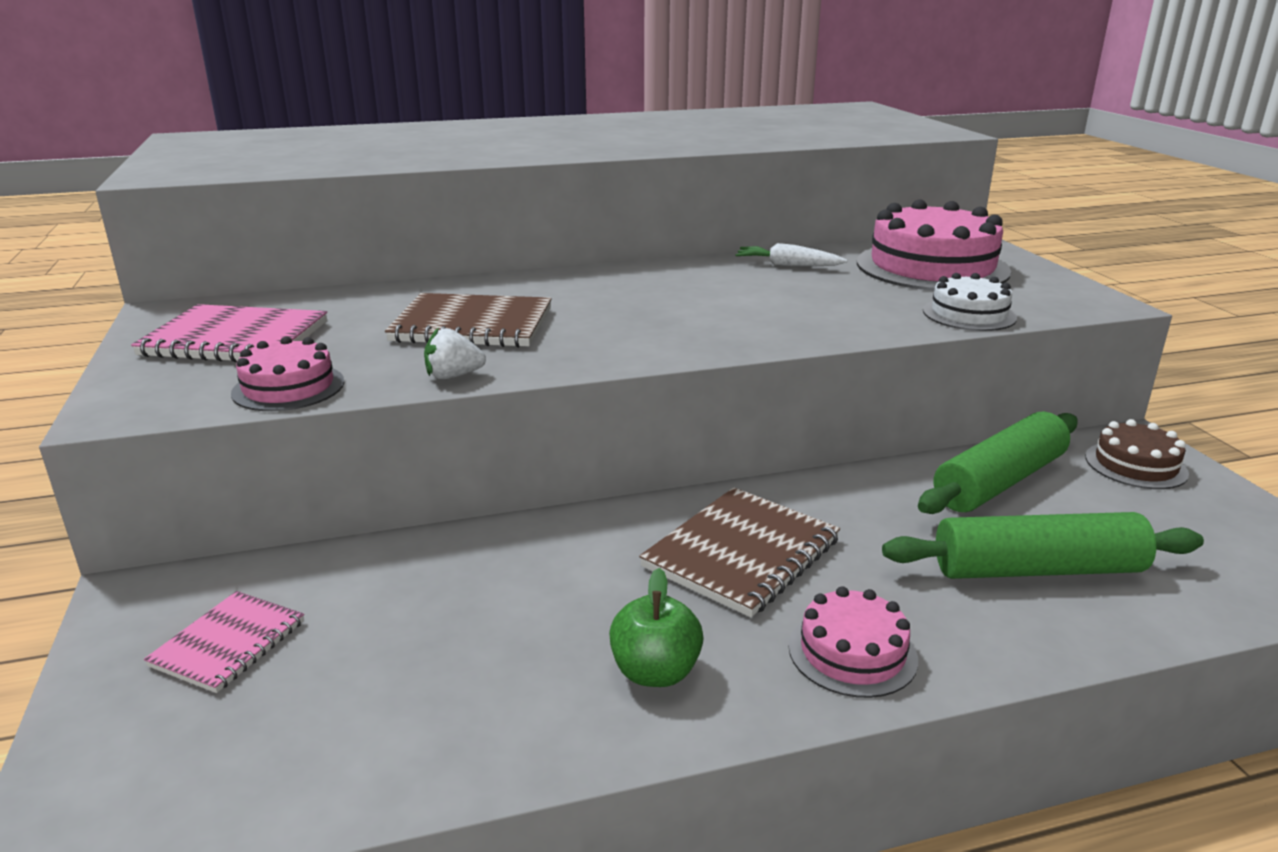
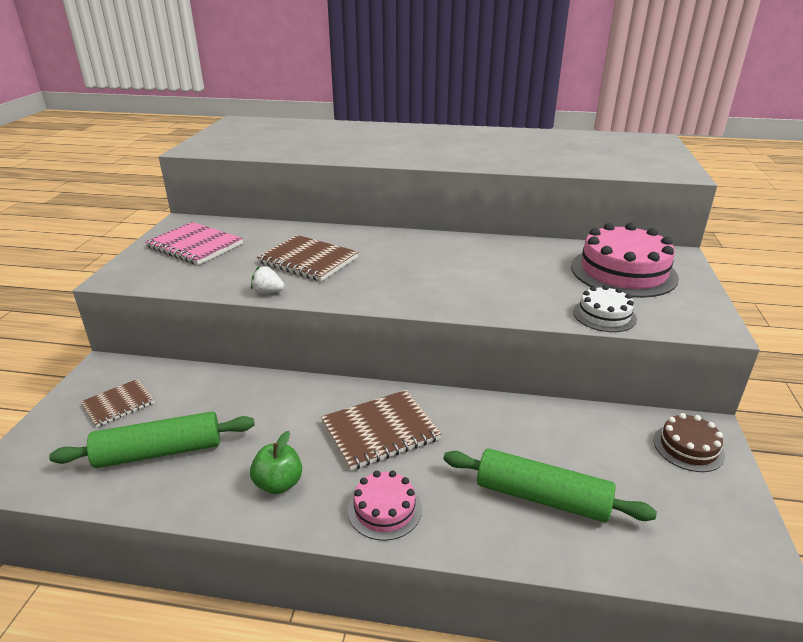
camera: 25 degrees right, 5 degrees up
pink notebook [144,591,304,693] -> brown notebook [81,379,155,427]
pink cake [231,336,345,411] -> none
white carrot [735,243,847,266] -> none
green rolling pin [918,412,1078,514] -> green rolling pin moved to [49,411,255,468]

